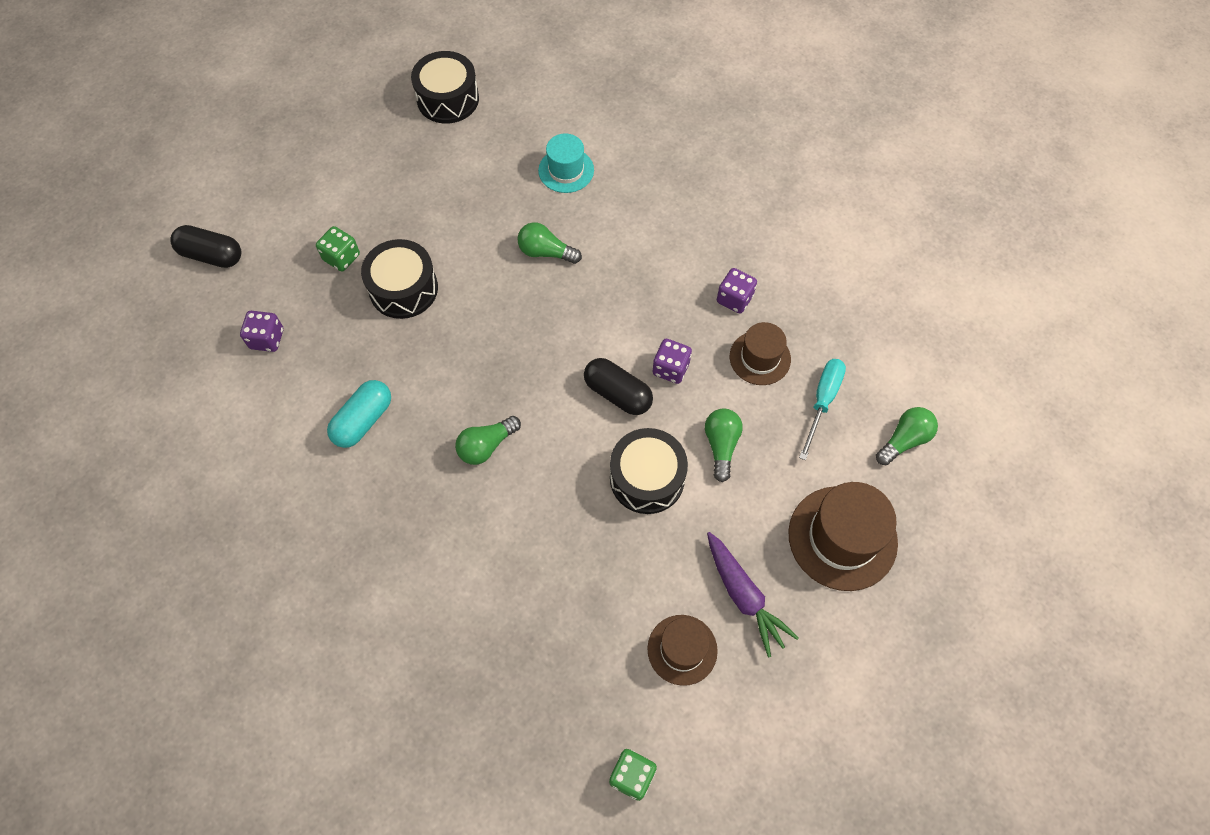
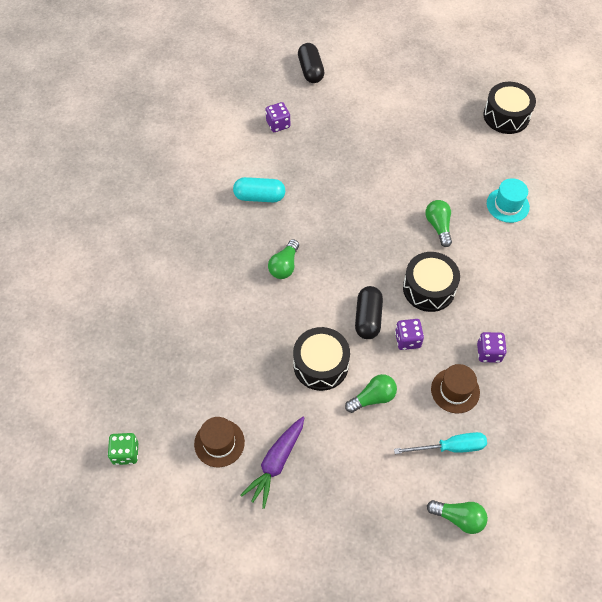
camera: 60 degrees right, 5 degrees down
green dice [316,226,360,272] -> none
black drum [361,239,438,319] -> black drum moved to [403,252,460,312]
green light bulb [455,416,521,465] -> green light bulb turned 90 degrees counterclockwise [268,239,299,279]
brown hat [788,482,898,591] -> none

